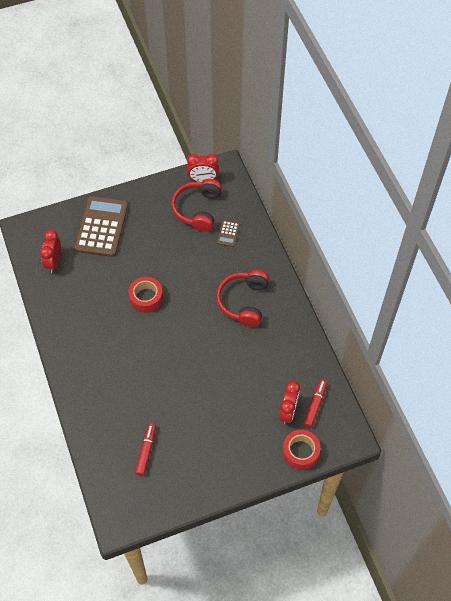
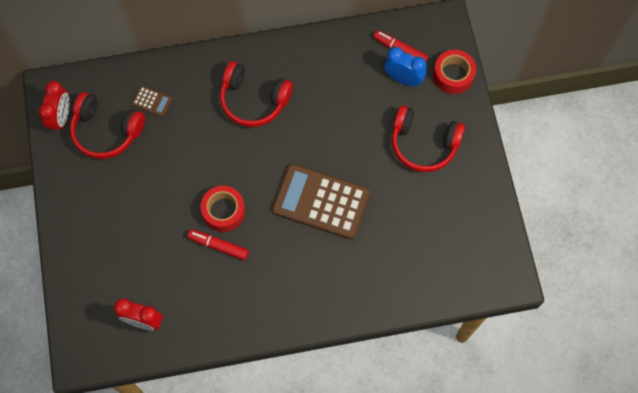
camera: 80 degrees left, 10 degrees up
brown calculator [74,196,128,257] -> brown calculator moved to [272,164,370,239]
red marker [135,423,156,476] -> red marker moved to [188,229,249,260]
red clock [279,381,300,424] -> blue clock [384,47,427,86]
none -> red headphones [392,105,465,172]

